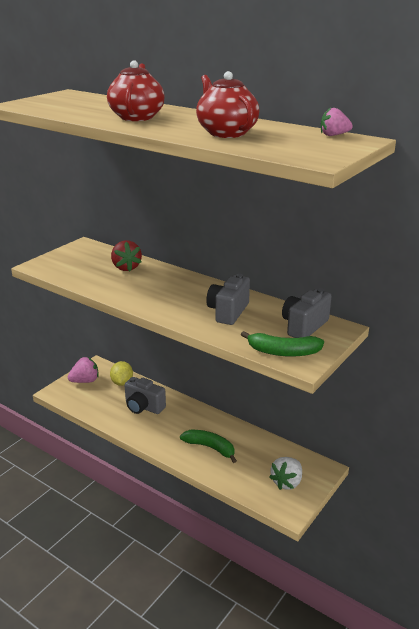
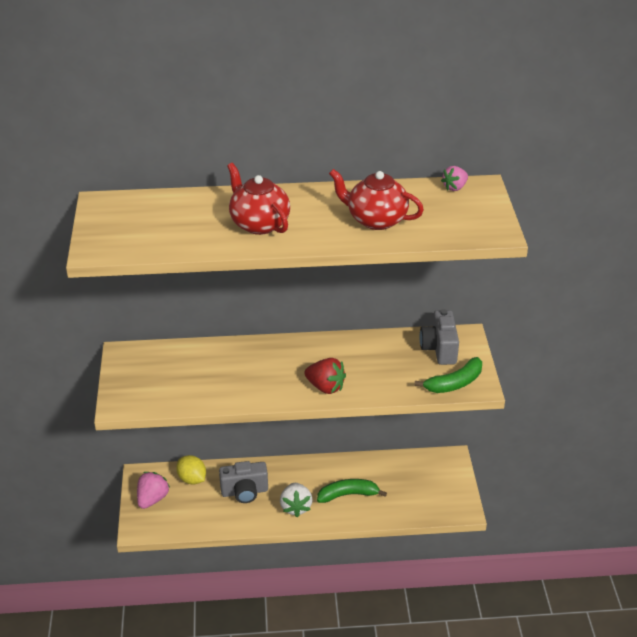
camera: 40 degrees left, 10 degrees up
red strawberry [111,240,142,271] -> red strawberry moved to [304,358,346,394]
grey camera [206,274,250,325] -> none
white strawberry [269,457,302,490] -> white strawberry moved to [280,483,313,517]

